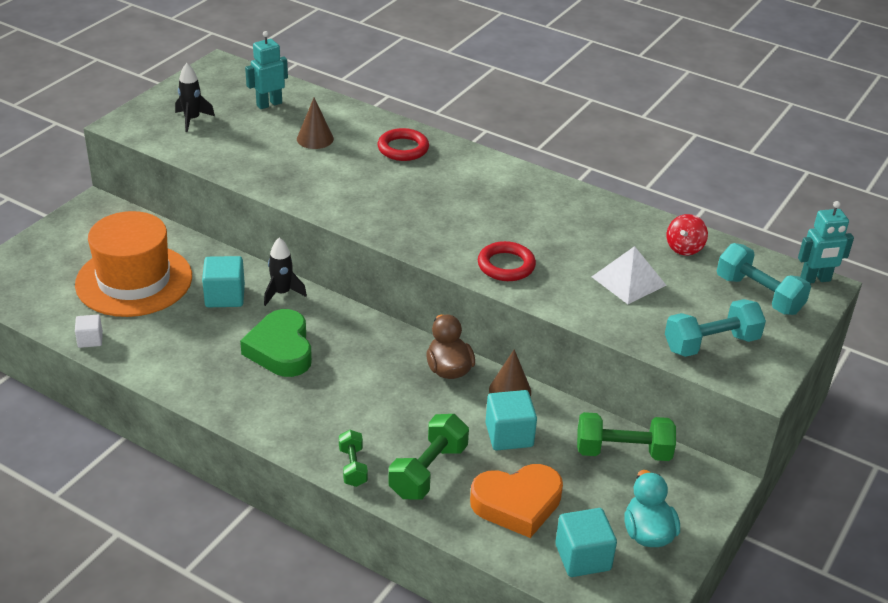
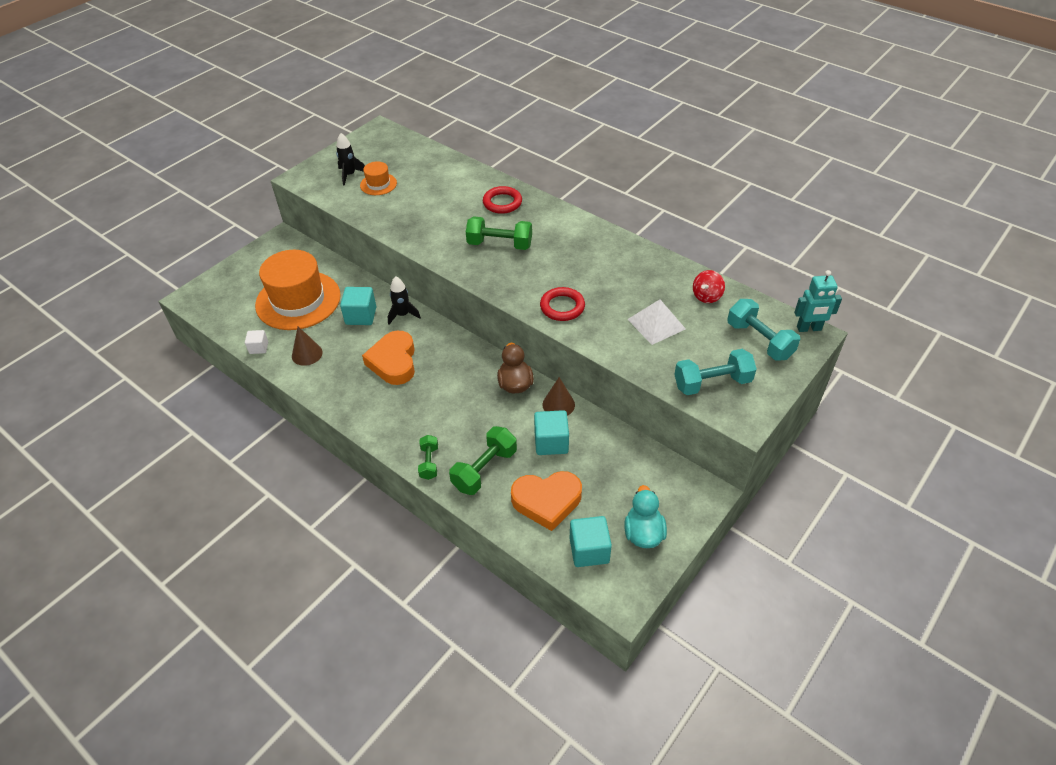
camera: 10 degrees right, 10 degrees up
green heart [240,309,312,377] -> orange heart [362,331,415,385]
turquoise robot [245,31,288,109] -> none
brown cone [297,98,334,149] -> brown cone moved to [292,326,323,366]
green dumbbell [577,412,676,461] -> green dumbbell moved to [466,216,532,250]
none -> orange hat [360,161,397,195]

